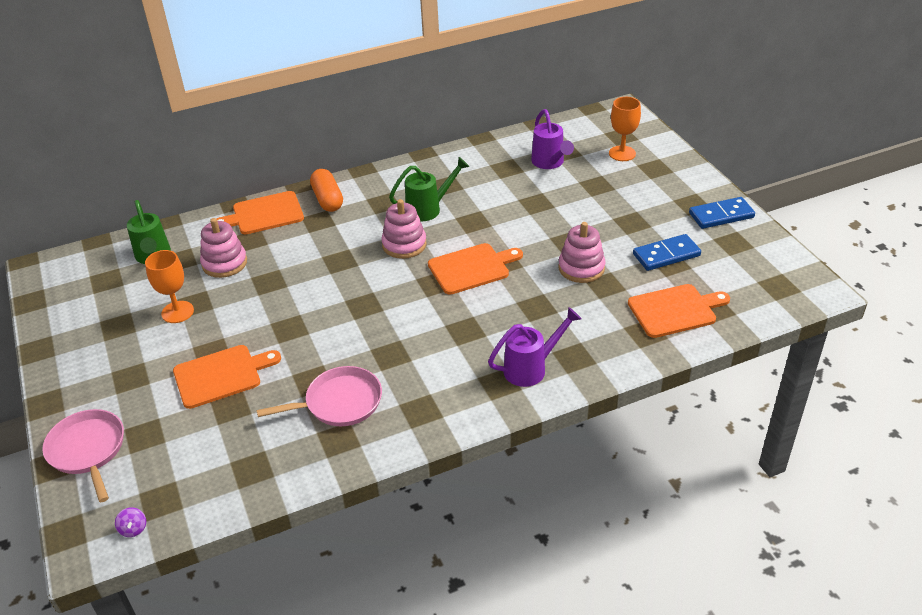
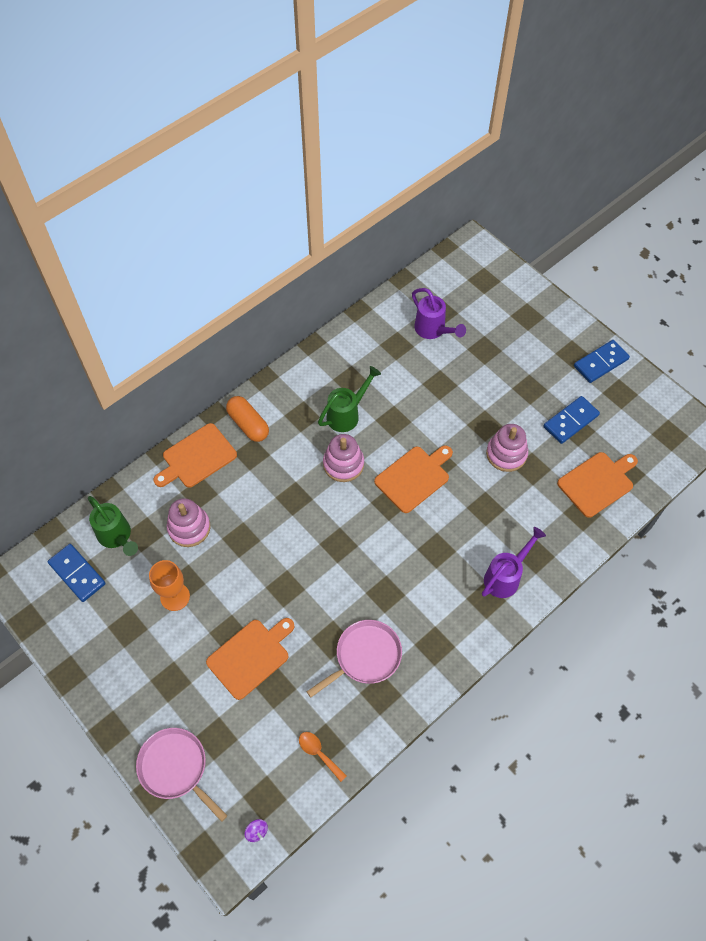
camera: 20 degrees left, 20 degrees up
orange goblet [609,97,641,161] -> none
none -> blue domino [48,544,105,602]
none -> orange spoon [299,732,347,782]

